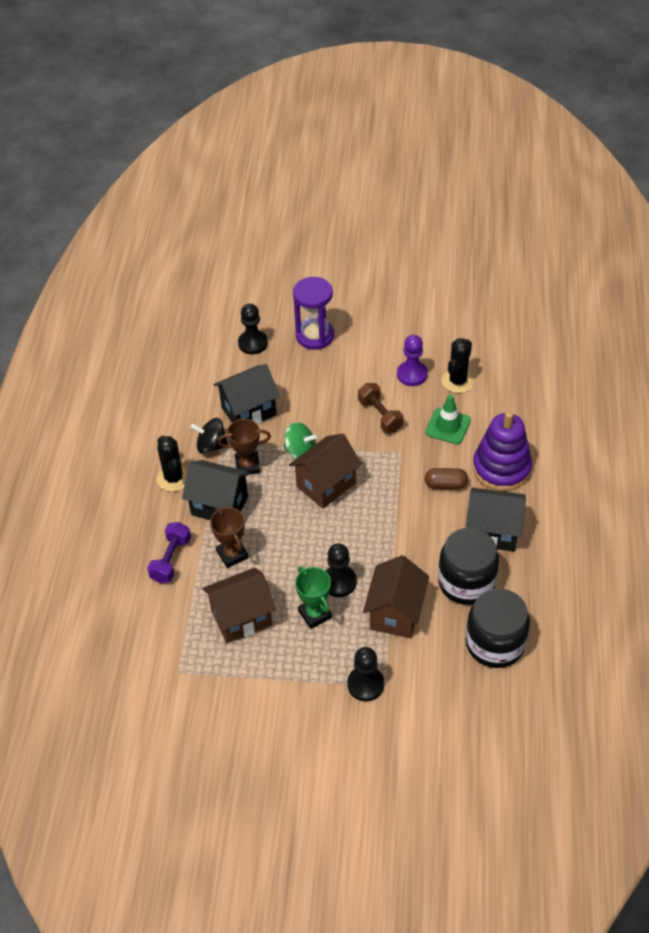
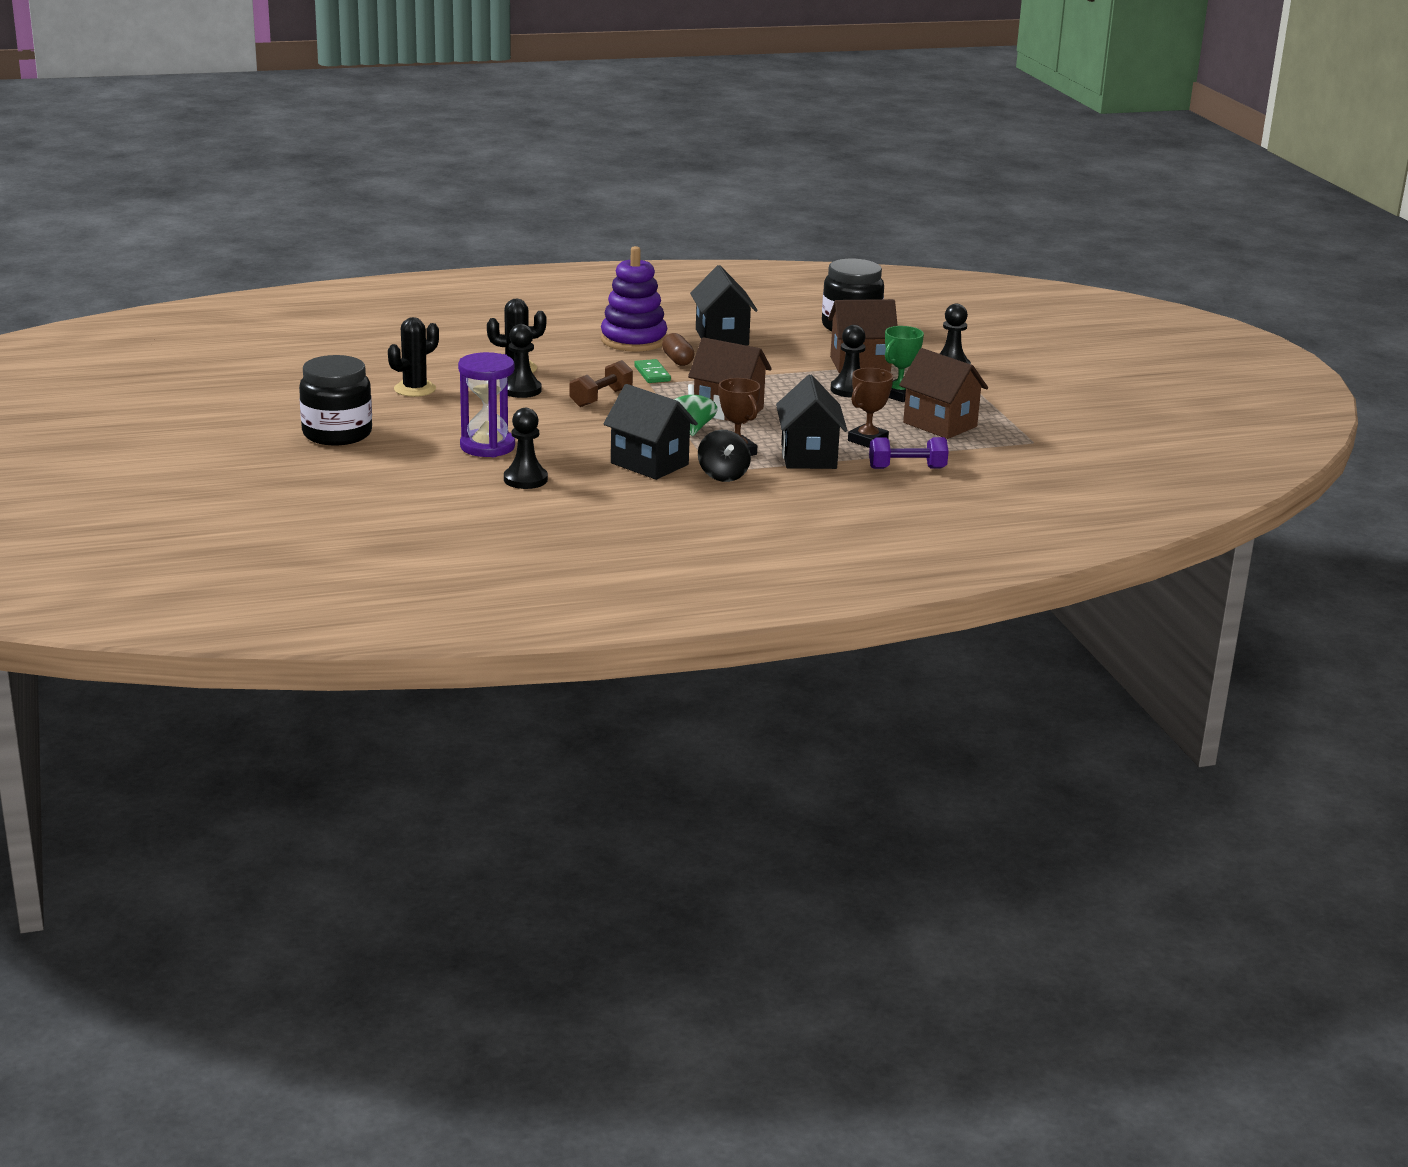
camera: 115 degrees left, 25 degrees down
black cactus [157,436,188,492] -> black cactus moved to [388,317,439,397]
purple pawn [397,335,428,386] -> black pawn [508,324,542,398]
green traffic cone [425,395,471,444] -> none
black jar [438,528,499,605] -> black jar moved to [299,355,372,445]
none -> green domino [634,359,671,383]

